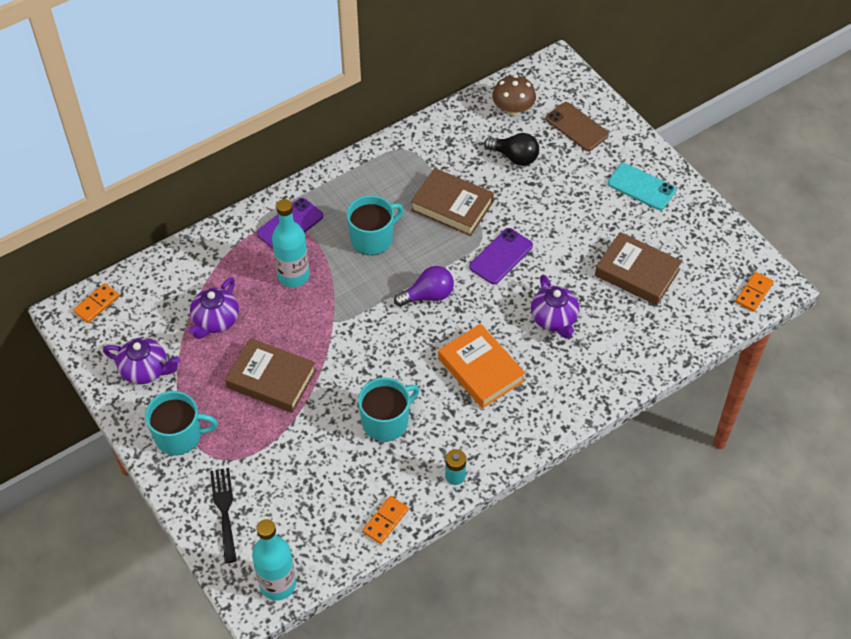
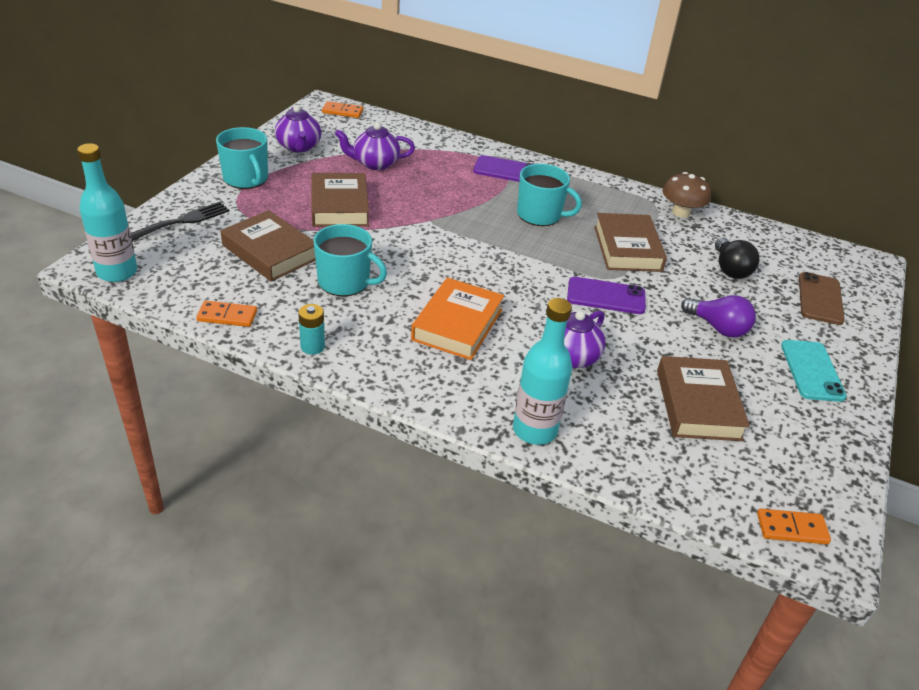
camera: 55 degrees right, 15 degrees down
turquoise bottle [272,199,310,288] -> turquoise bottle moved to [513,298,572,445]
purple light bulb [394,266,454,307] -> purple light bulb moved to [681,295,756,338]
brown mushroom [492,75,536,116] -> brown mushroom moved to [662,172,711,218]
none -> brown book [221,210,316,282]

